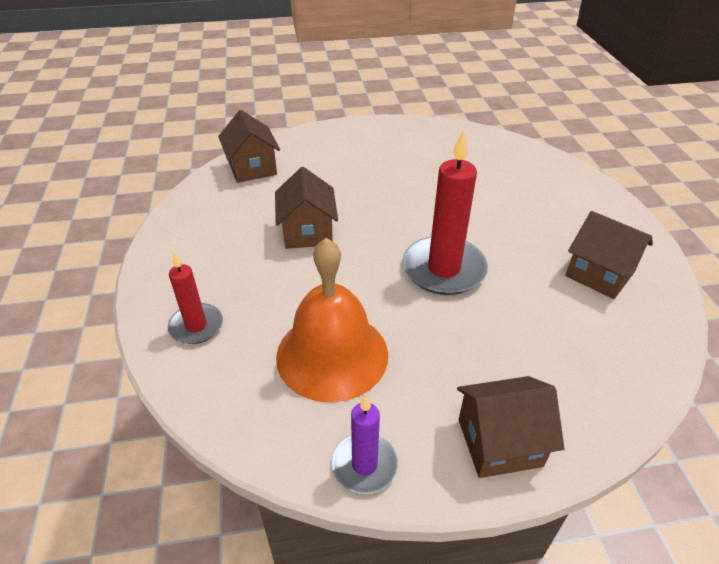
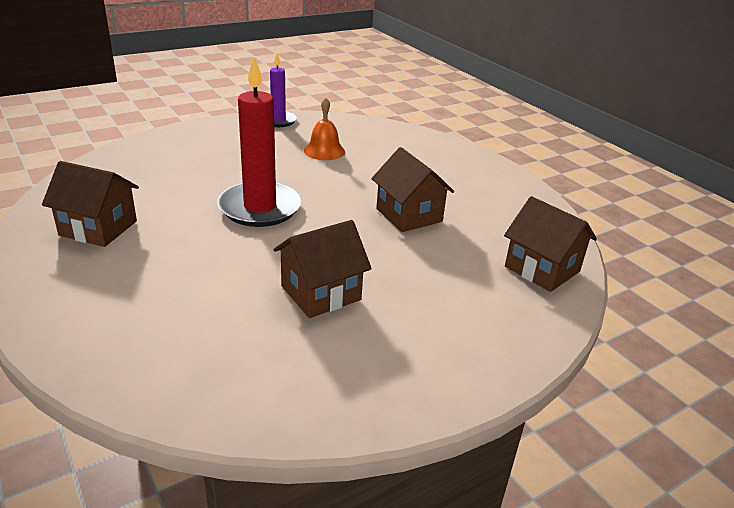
camera: 155 degrees right, 10 degrees down
red candle [168,252,223,344] -> none
orange bell [276,238,388,402] -> orange bell [304,98,345,160], size x0.51
brown house [457,376,564,478] -> brown house moved to [273,220,372,318]

